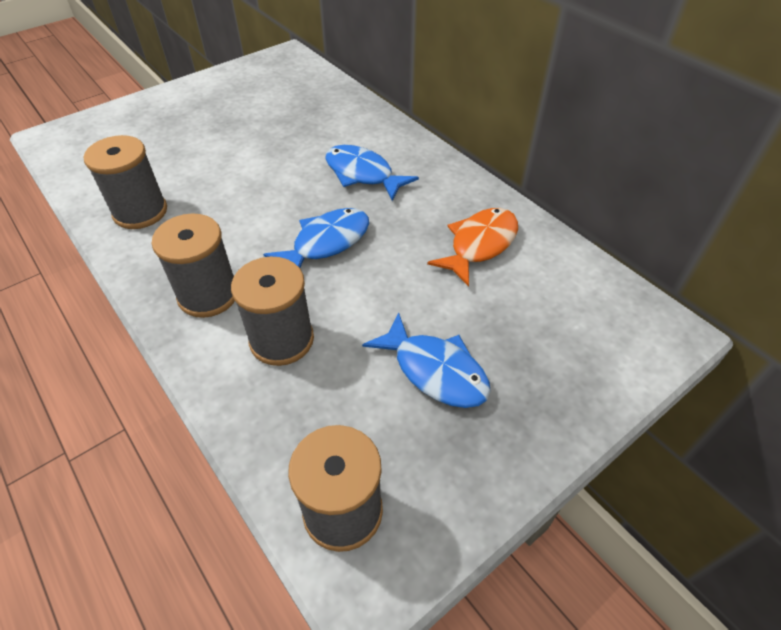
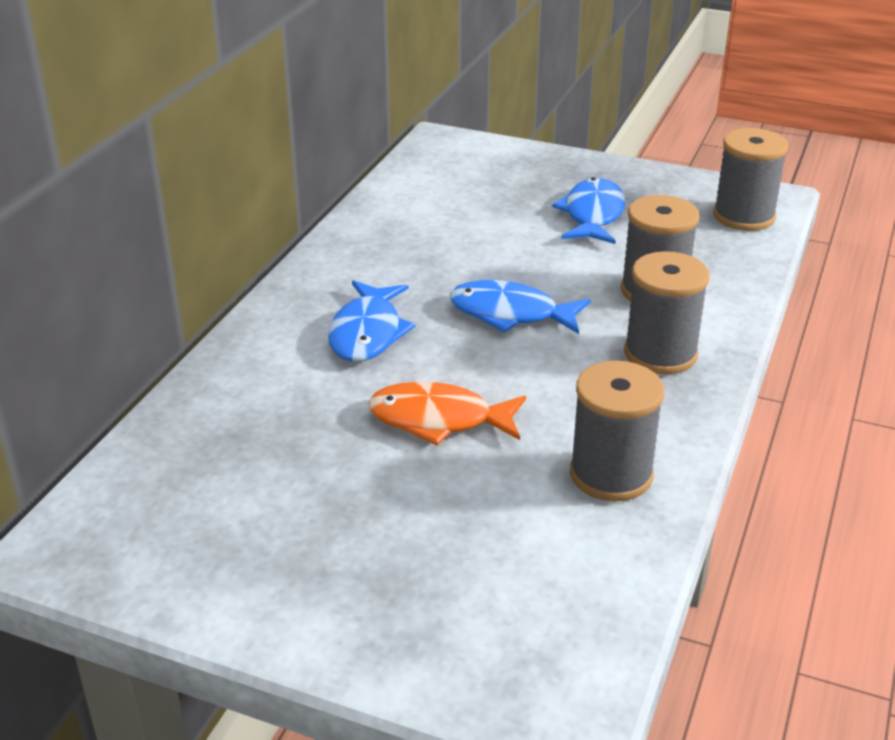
camera: 120 degrees left, 15 degrees down
orange fish [427,208,518,287] -> orange fish moved to [368,382,526,446]

